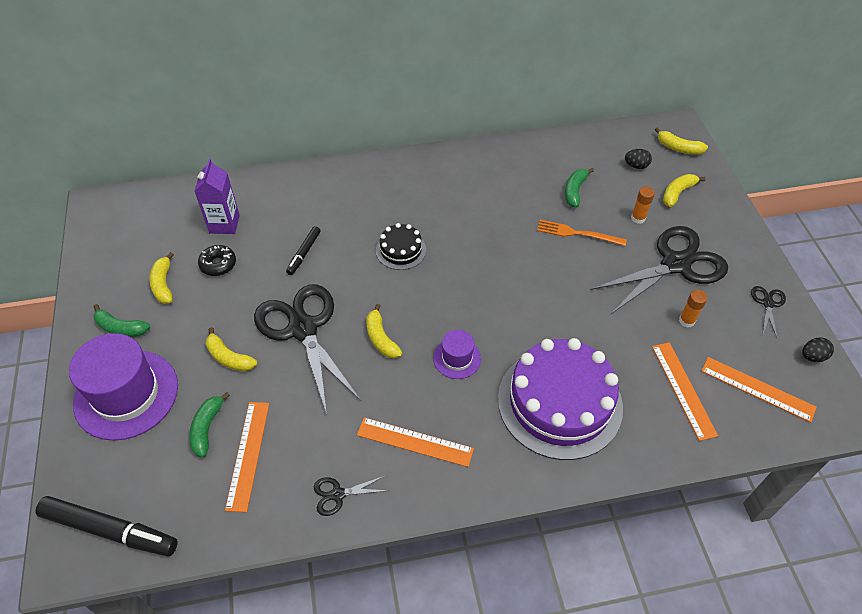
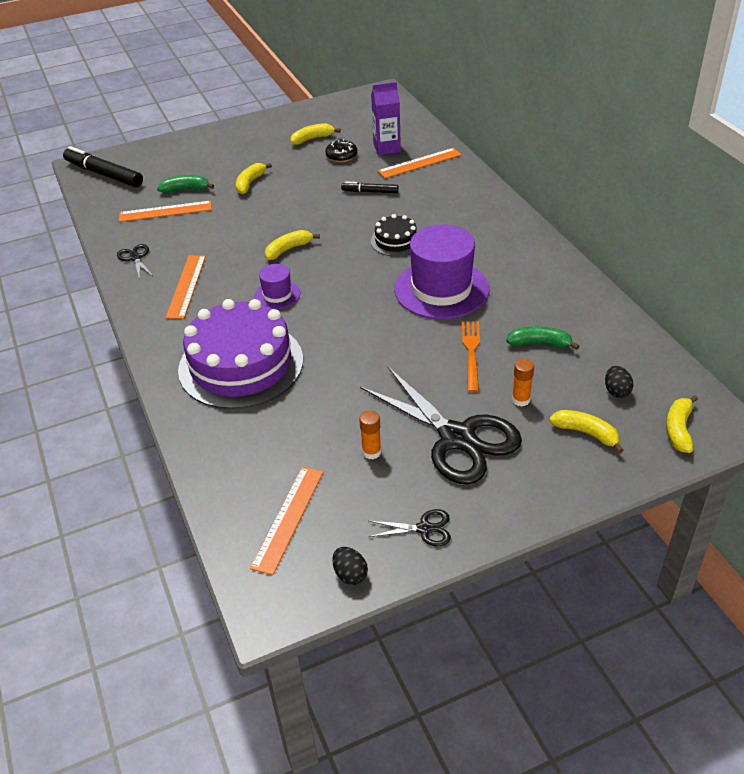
camera: 80 degrees right, 10 degrees down
black marker [36,496,178,556] -> black marker turned 120 degrees clockwise [63,146,143,187]
purple hat [69,333,178,441] -> purple hat moved to [394,225,489,319]
green banana [93,304,150,337] -> none
black scissors [254,284,361,414] -> none
orange ruler [652,342,718,441] -> orange ruler moved to [378,148,461,178]

